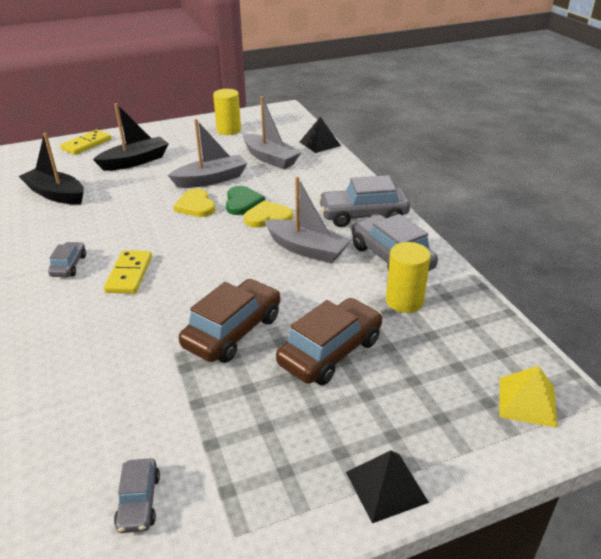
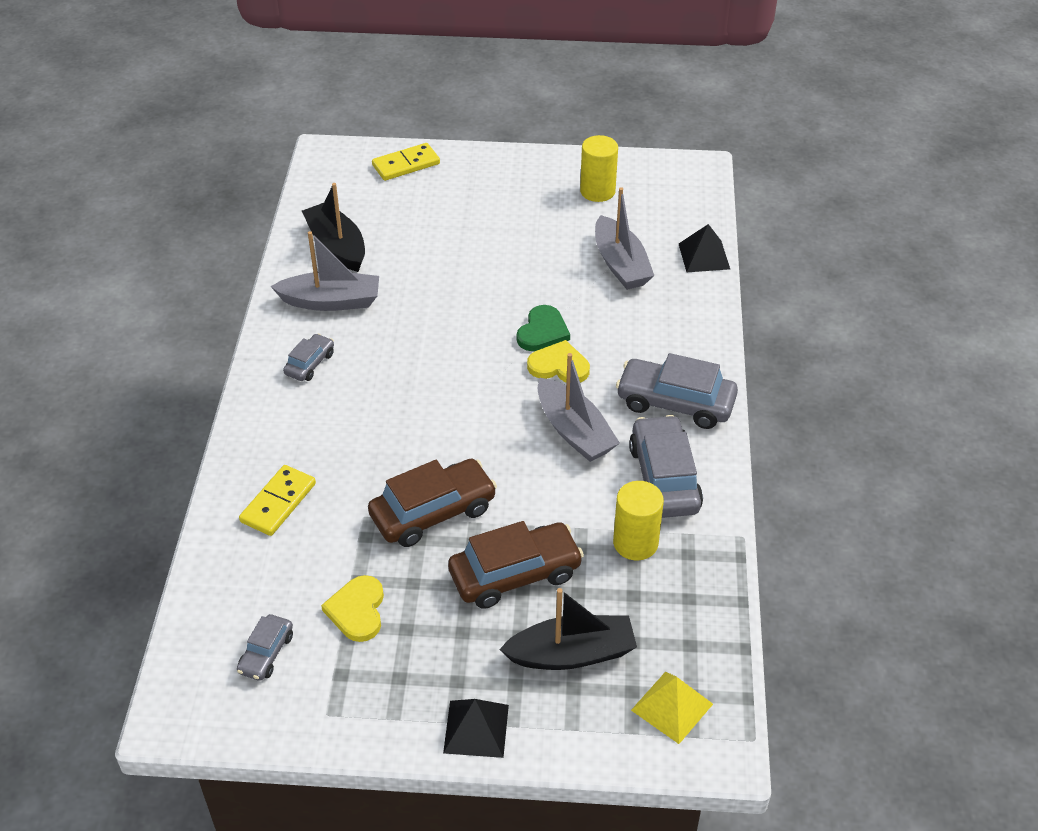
camera: 25 degrees right, 10 degrees up
black boat [93,103,169,171] -> black boat moved to [499,588,637,670]
yellow domino [104,250,152,294] -> yellow domino moved to [239,465,316,536]
grey boat [168,119,248,188] -> grey boat moved to [270,231,379,311]
yellow heart [173,189,216,217] -> yellow heart moved to [321,575,384,642]

